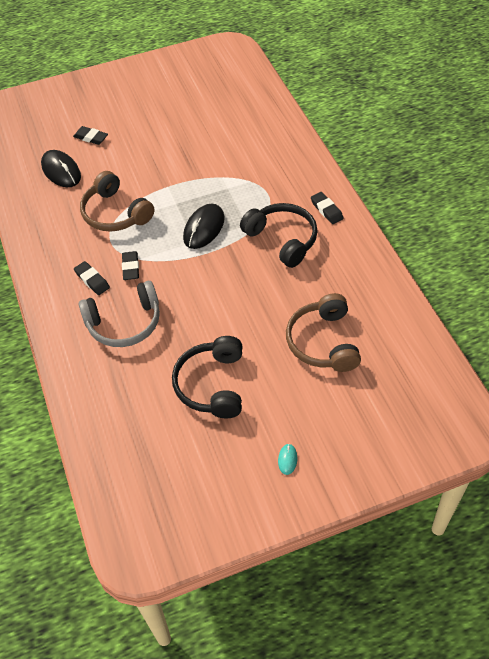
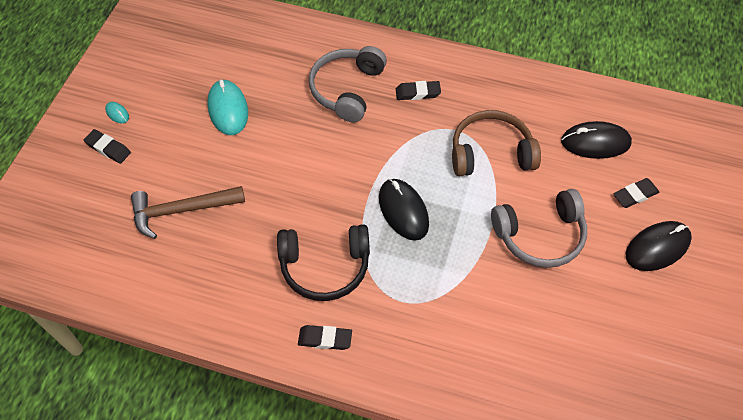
camera: 125 degrees right, 5 degrees up
black eraser [122,251,139,280] -> black eraser moved to [84,129,131,164]
black headphones [172,336,243,419] -> turquoise mouse [207,79,248,135]
brown headphones [286,293,361,372] -> brown hammer [131,186,245,239]
none -> grey headphones [491,189,587,268]
none -> black mouse [625,221,692,271]

